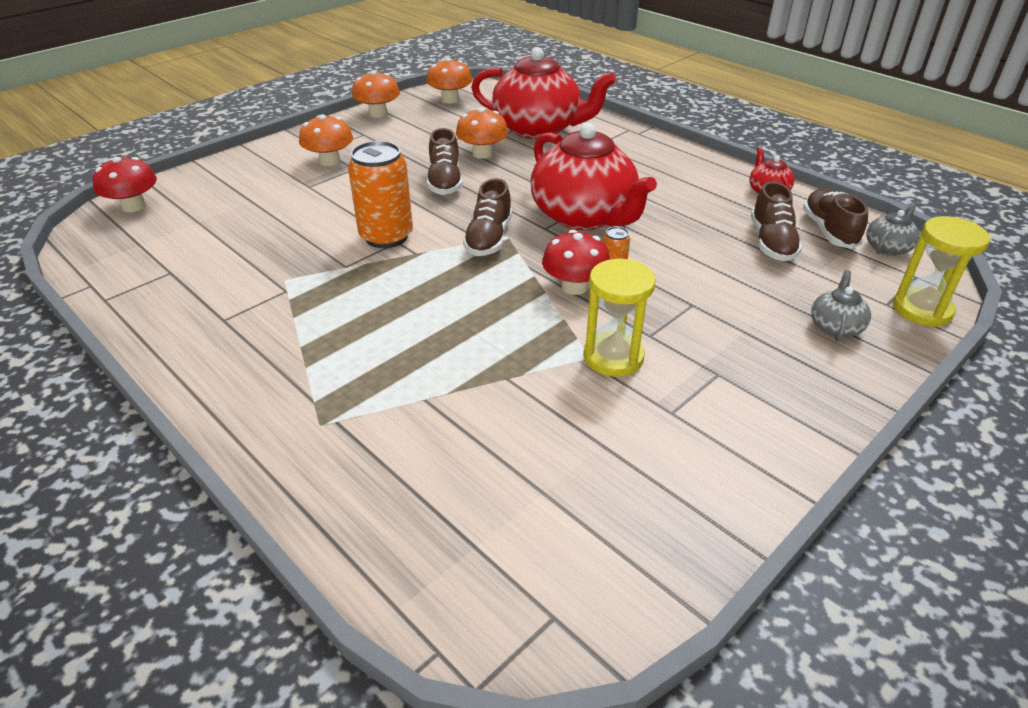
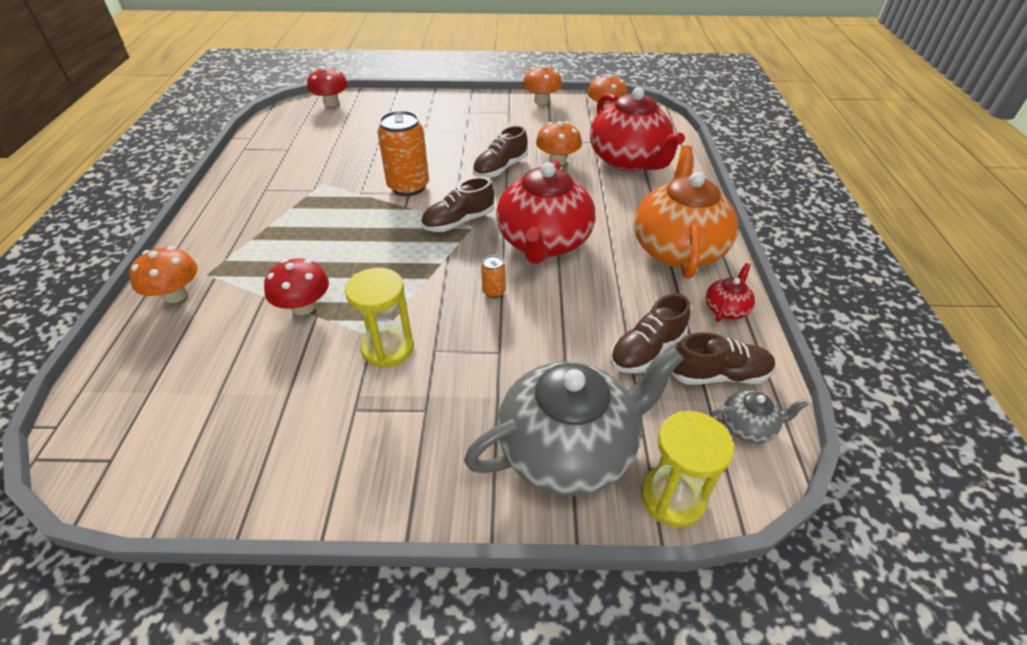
camera: 45 degrees right, 5 degrees up
orange mushroom [299,114,353,166] -> orange mushroom moved to [129,246,198,303]
red mushroom [542,230,610,295] -> red mushroom moved to [264,258,329,315]
brown shoe [803,189,868,249] -> brown shoe turned 45 degrees clockwise [671,332,775,385]
grey teapot [811,270,871,342] -> grey teapot [464,347,684,496], size x2.34
none -> orange teapot [634,145,738,279]

